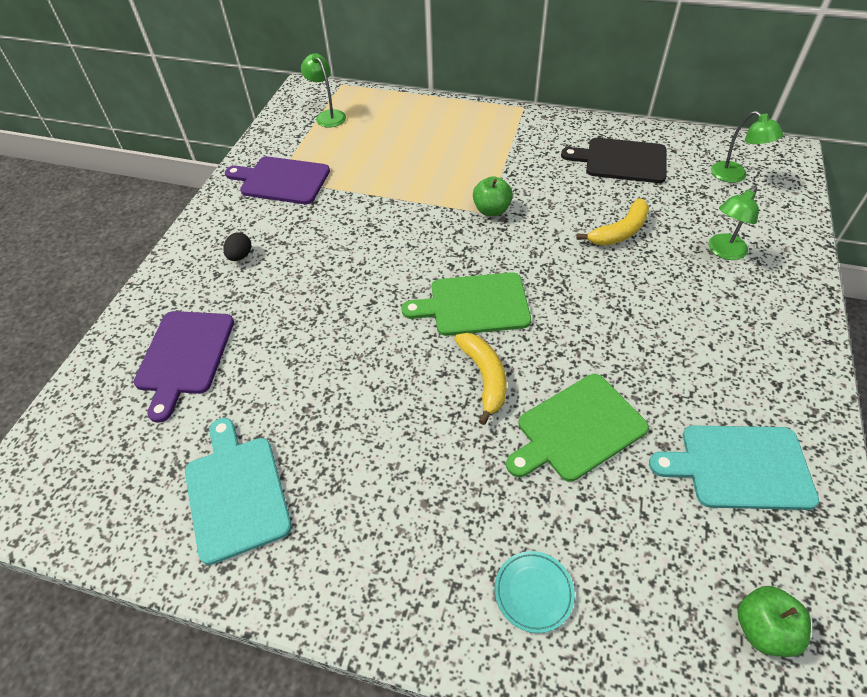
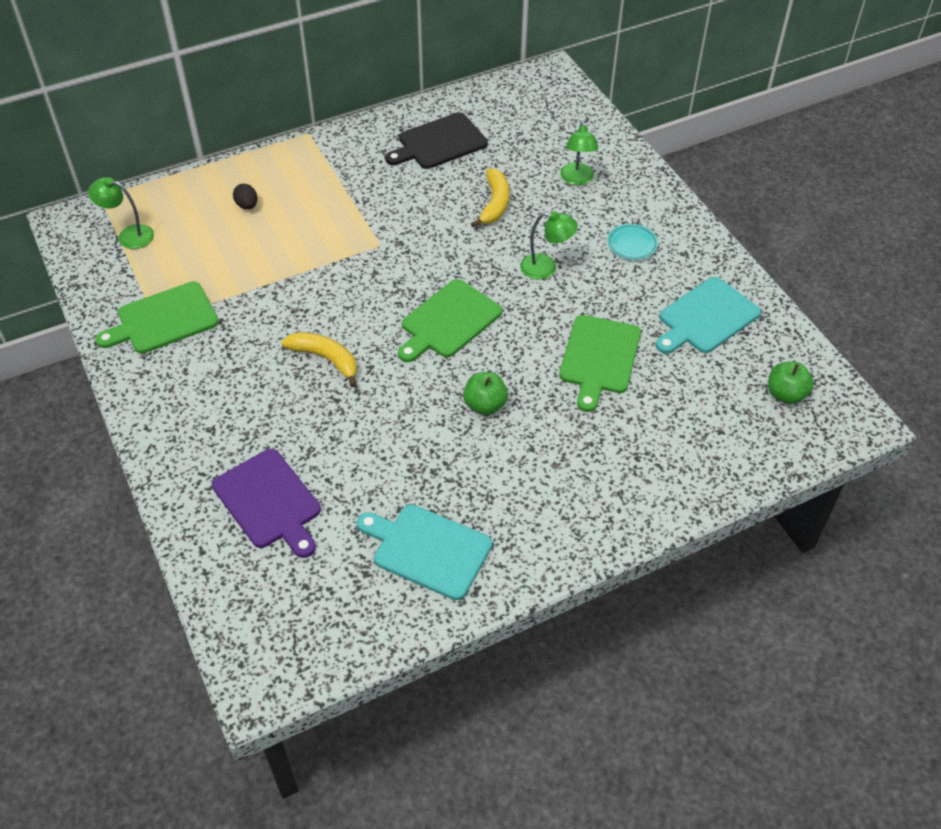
camera: 45 degrees left, 0 degrees up
black egg [223,232,251,261] -> black egg moved to [233,184,257,209]
purple cutting board [225,156,330,204] -> green cutting board [95,281,219,354]
yellow banana [454,333,507,425] -> yellow banana moved to [281,332,357,387]
green apple [473,176,513,216] -> green apple moved to [463,372,508,415]
turquoise plate [495,551,575,633] -> turquoise plate moved to [607,224,658,260]
green lamp [711,111,783,183] -> green lamp moved to [520,211,578,280]

